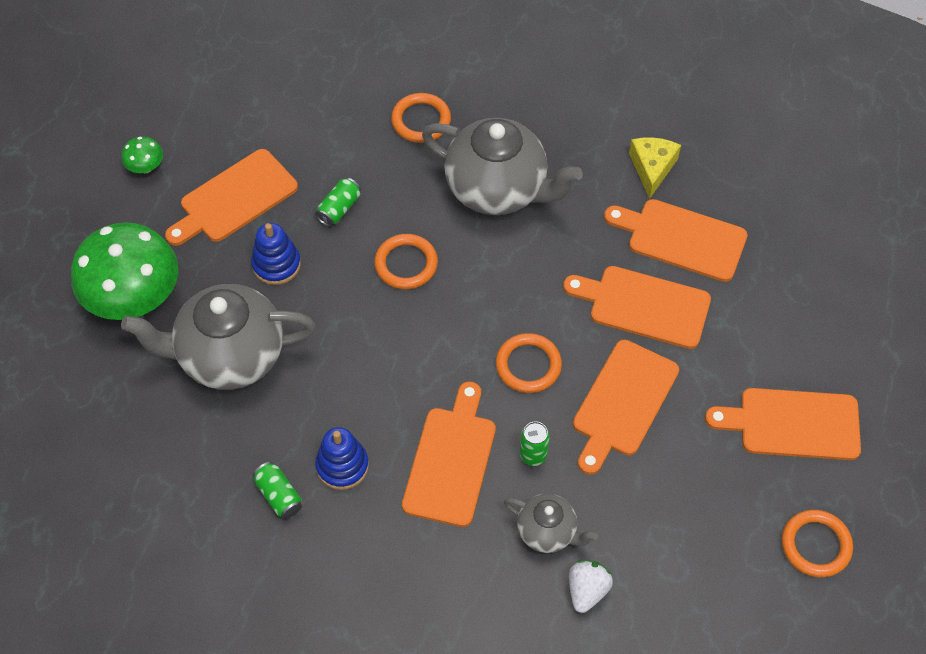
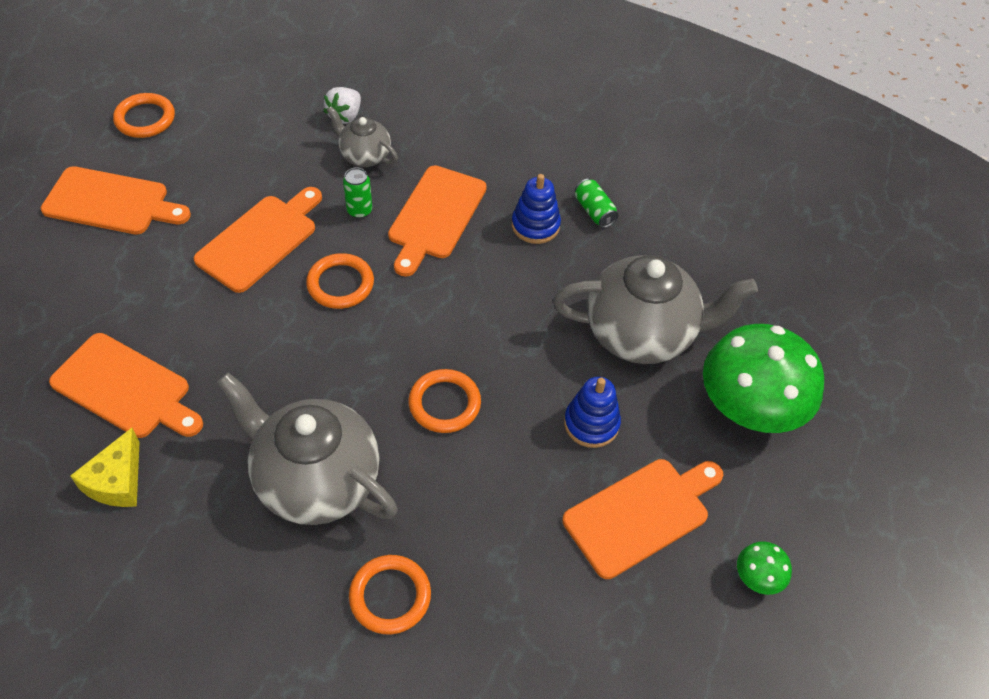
camera: 175 degrees left, 5 degrees down
green can [315,178,361,227] -> none
orange cutting board [563,266,711,349] -> none

